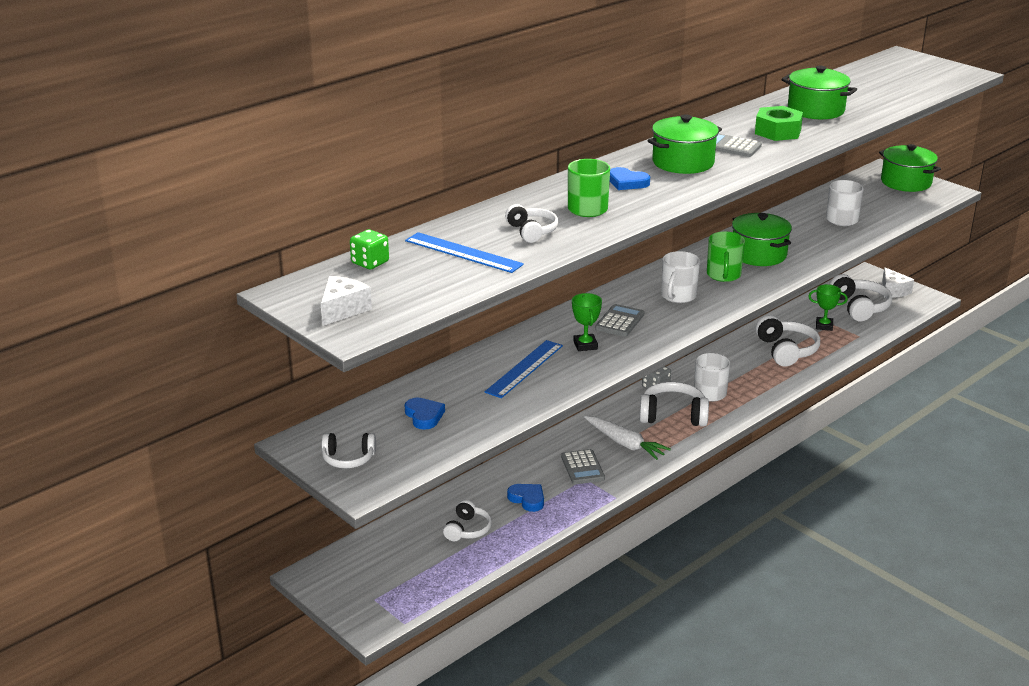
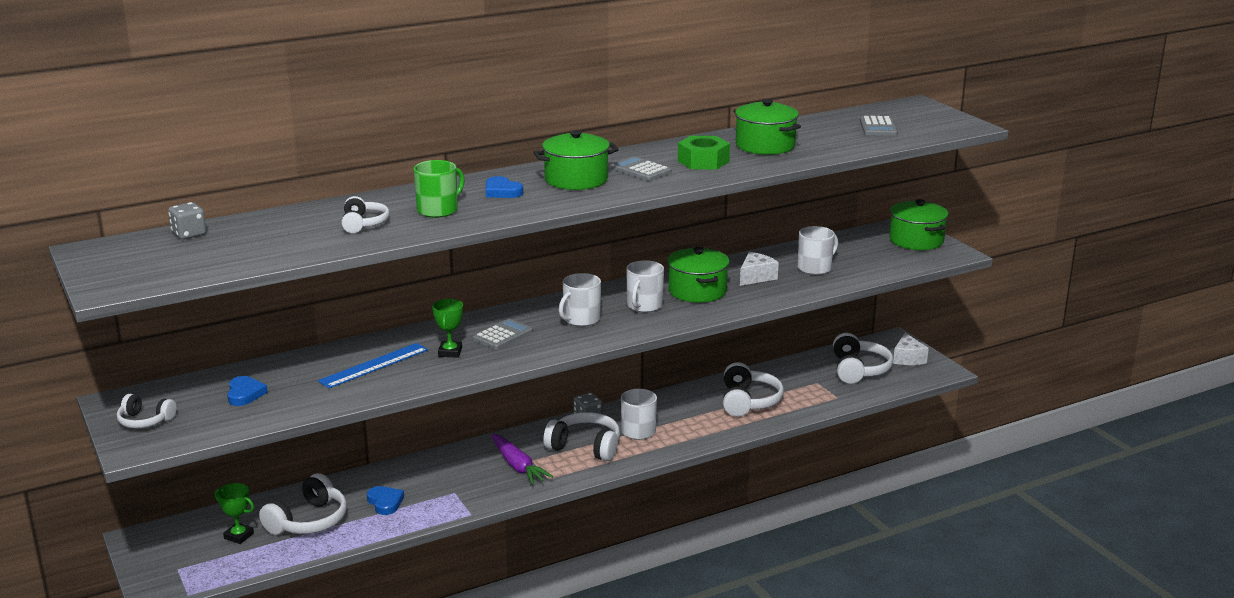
camera: 15 degrees right, 5 degrees down
white cheese [321,276,372,326] -> white cheese moved to [740,252,779,286]
green dice [350,229,389,269] -> grey dice [168,202,206,239]
blue ruler [405,232,524,273] -> none
white headphones [443,500,492,541] -> white headphones [259,473,347,535], size x1.63
grey calculator [561,449,605,484] -> grey calculator moved to [860,116,898,136]
white carrot [584,416,671,460] -> purple carrot [491,434,553,485]
green mug [707,232,745,282] -> white mug [626,260,664,312]
green trophy [808,284,848,331] -> green trophy moved to [214,483,254,544]

